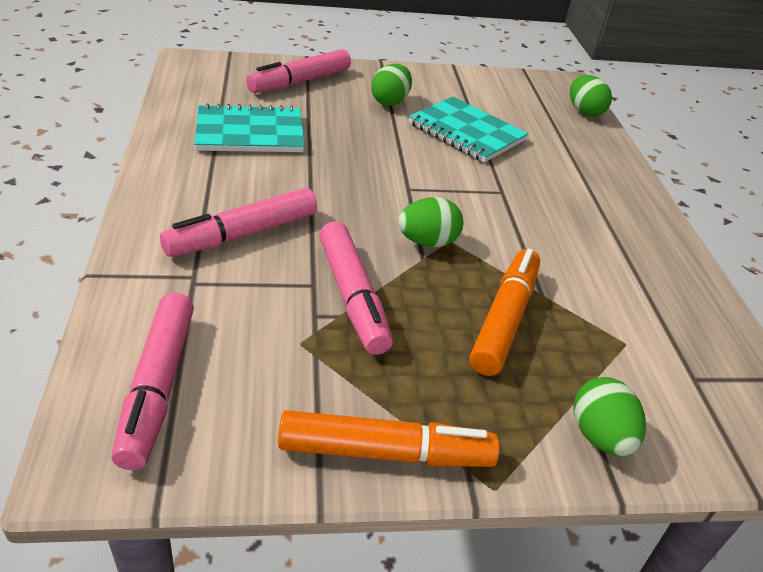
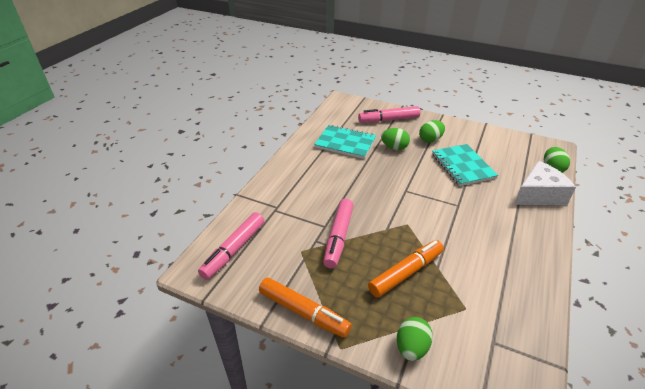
camera: 35 degrees right, 0 degrees up
pink marker [160,188,317,257] -> none
green egg [398,197,463,247] -> green egg moved to [381,128,410,150]
none -> white cheese [514,161,576,205]

